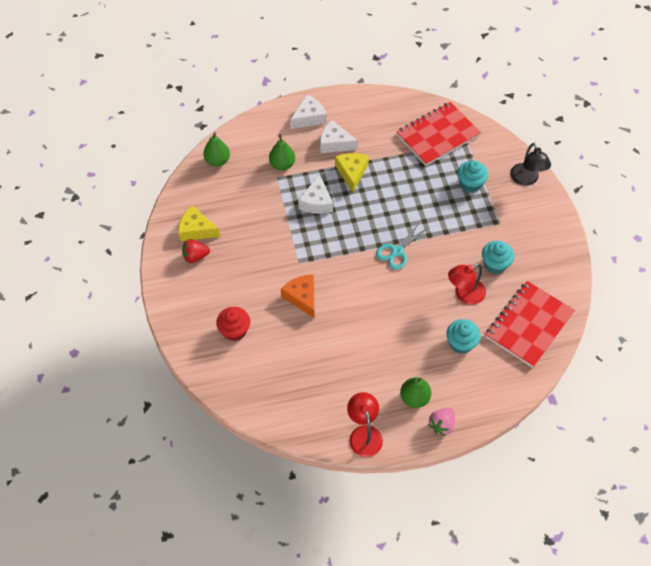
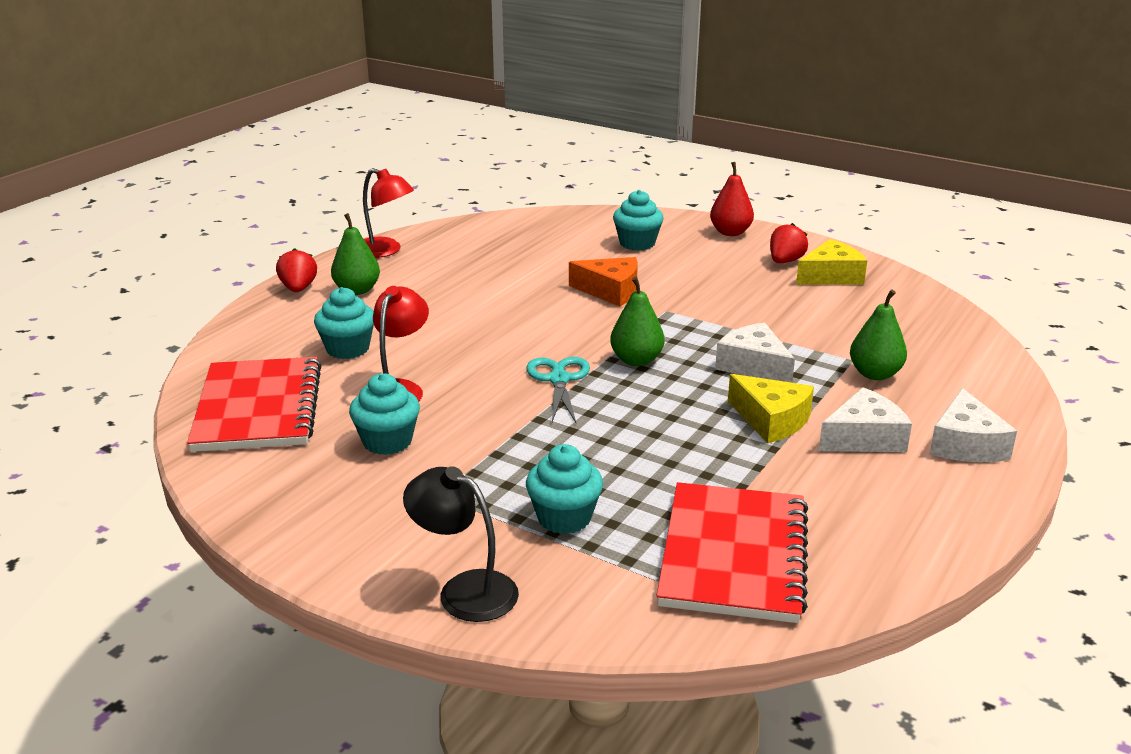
camera: 135 degrees right, 30 degrees down
green pear [203,132,230,166] -> green pear moved to [610,277,665,366]
red cupcake [216,307,250,341] -> turquoise cupcake [613,190,664,251]
pink strawberry [428,408,455,436] -> red strawberry [276,248,317,292]
none -> red pear [710,162,754,236]

